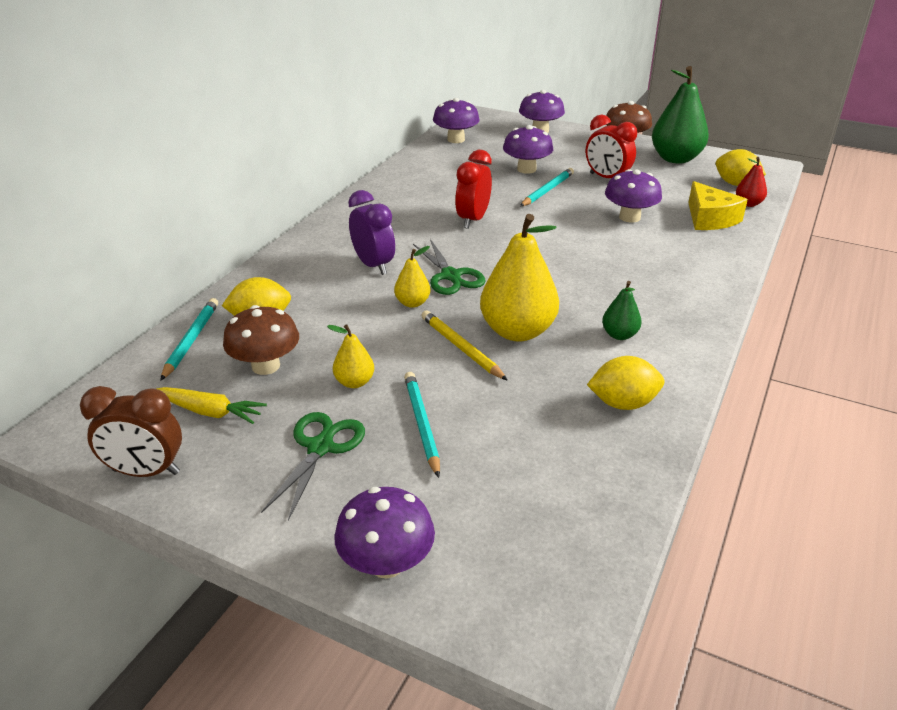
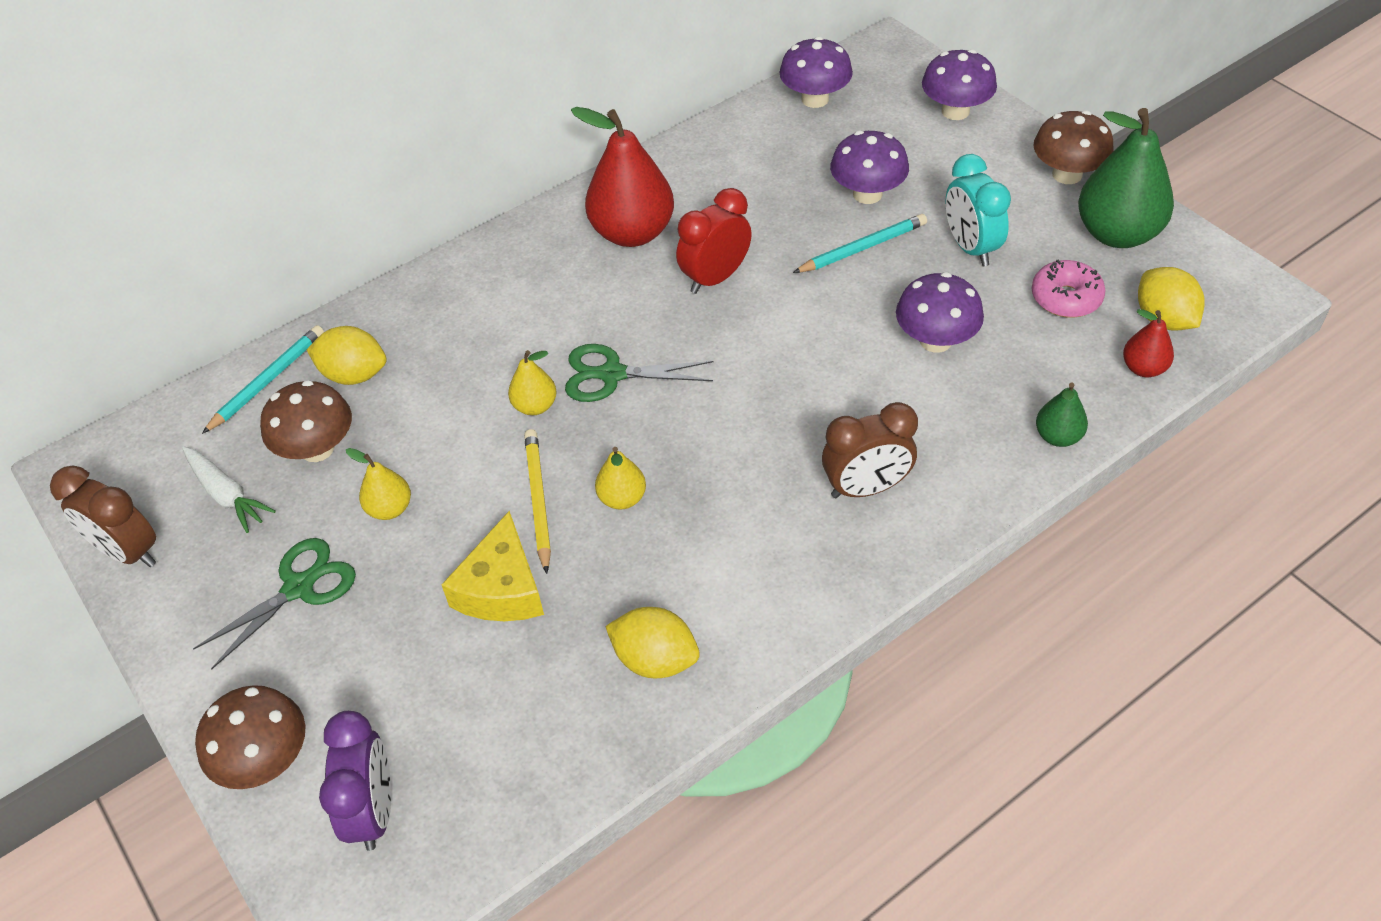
camera: 30 degrees right, 15 degrees up
yellow carrot [157,387,267,424] -> white carrot [182,447,276,533]
purple mushroom [334,487,435,579] -> brown mushroom [195,685,306,789]
purple clock [348,190,395,275] -> purple clock moved to [319,711,391,851]
turquoise pencil [404,372,440,478] -> none
green scissors [413,239,486,295] -> green scissors turned 90 degrees clockwise [565,344,713,402]
yellow pear [480,214,559,342] -> yellow pear [595,447,646,510], size x0.49
red clock [586,114,637,178] -> turquoise clock [946,154,1011,266]
green pear [602,281,641,340] -> green pear moved to [1036,383,1088,447]
yellow cheese [688,181,748,230] -> yellow cheese moved to [441,511,544,621]
none -> red pear [571,107,674,247]
none -> brown clock [822,402,918,498]
none -> pink donut [1032,260,1106,317]

